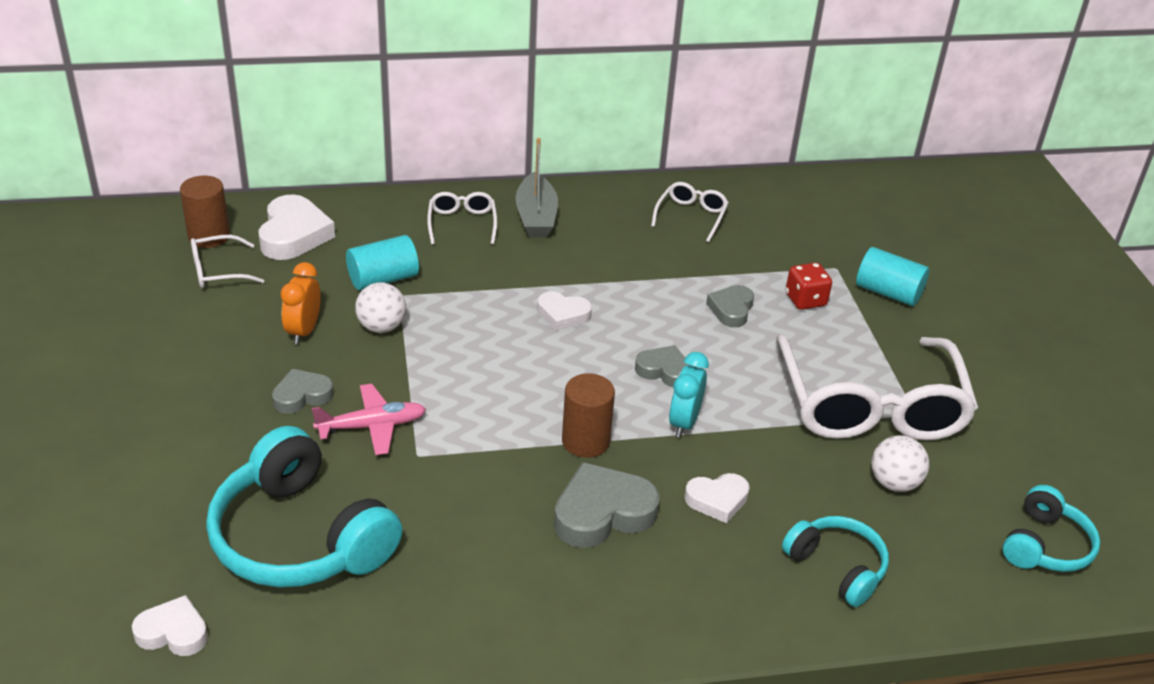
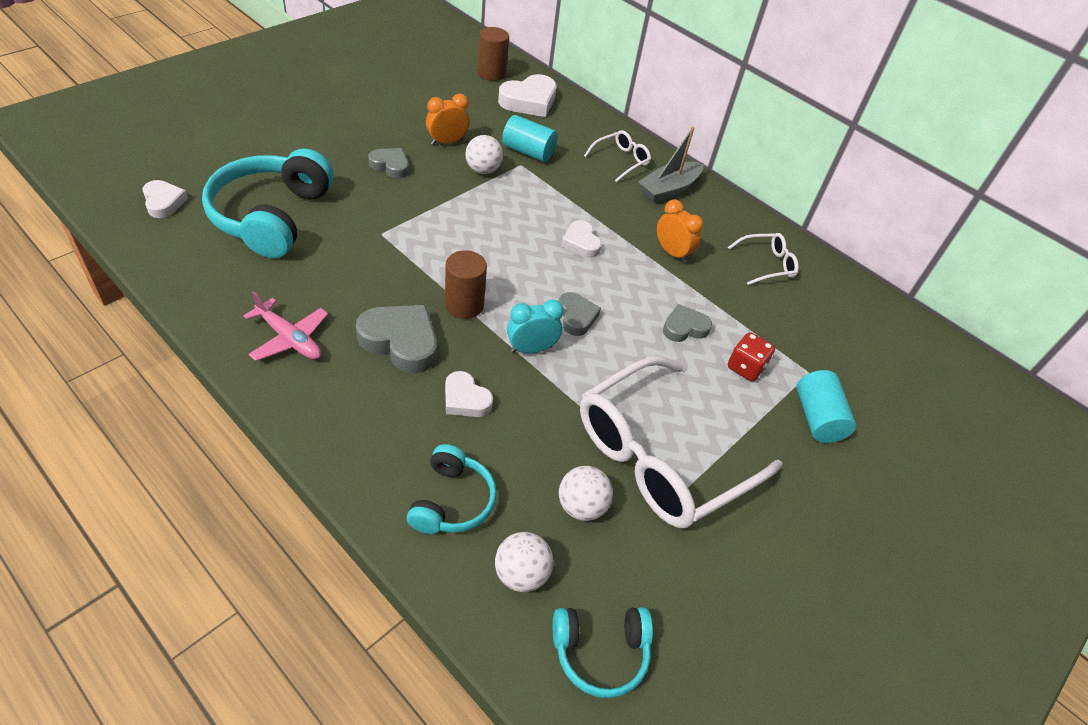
camera: 50 degrees right, 10 degrees up
white glasses [191,235,264,288] -> none
pink plane [312,384,426,455] -> pink plane moved to [243,291,328,361]
none -> white ball [495,532,553,592]
none -> orange clock [657,199,703,263]

